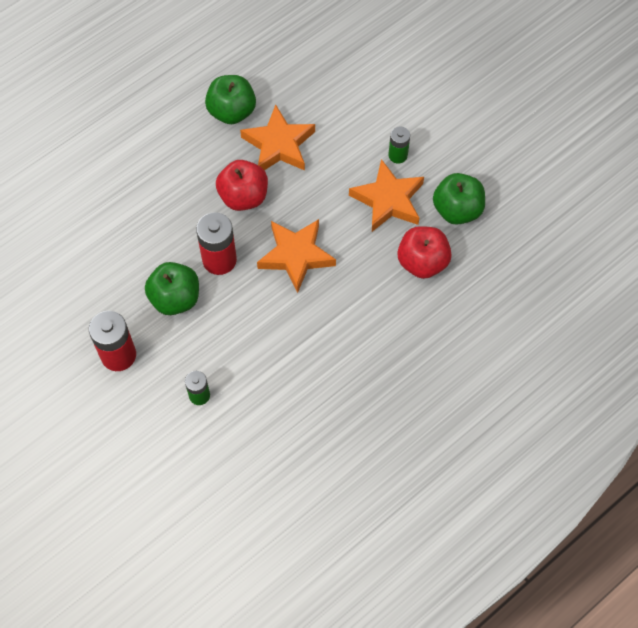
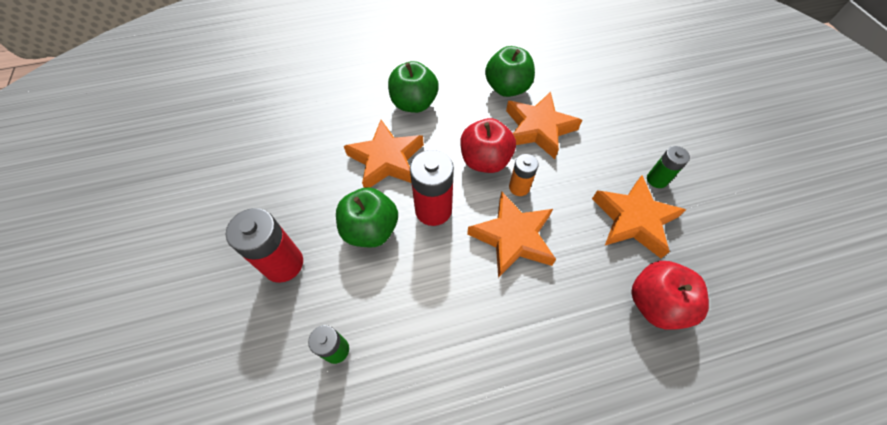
camera: 25 degrees right, 5 degrees down
green apple [433,173,485,225] -> green apple moved to [388,61,439,113]
none -> orange star [344,120,424,188]
none -> orange battery [509,154,538,196]

